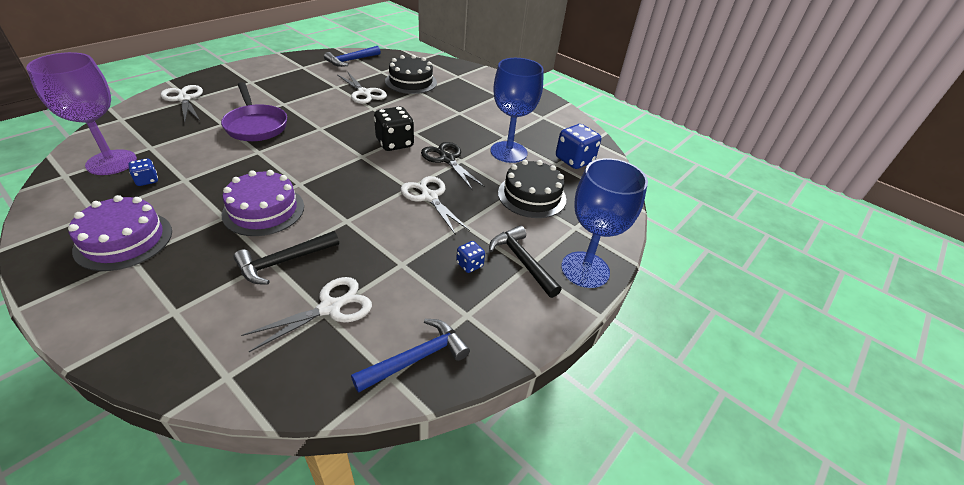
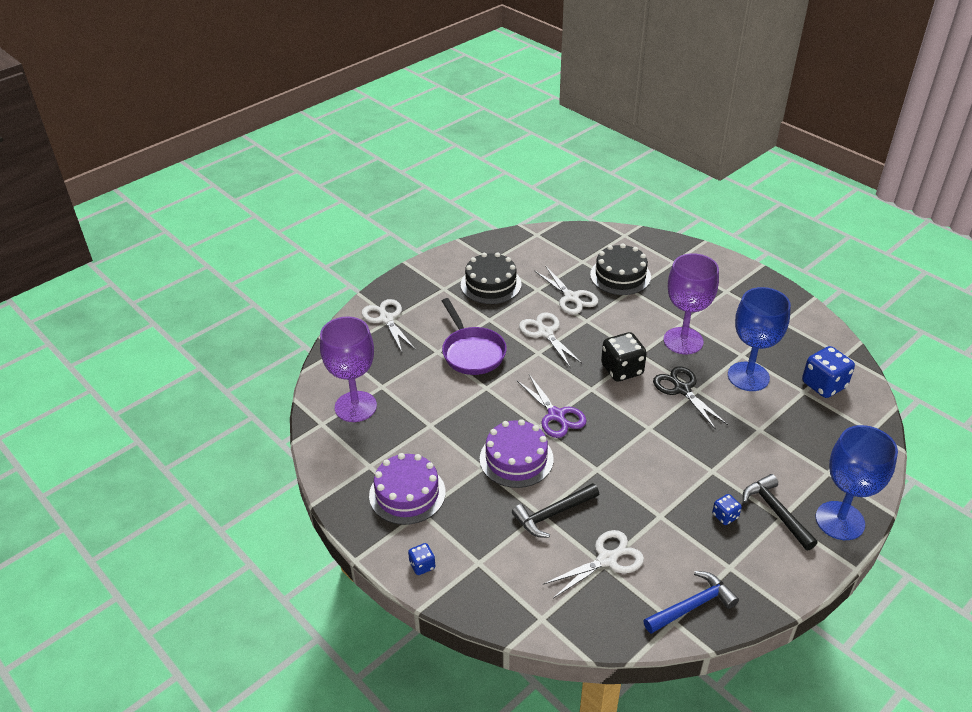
camera: 10 degrees right, 0 degrees up
blue dice [128,159,158,186] -> blue dice moved to [408,543,435,575]
blue hammer [324,46,381,67] -> none
white scissors [401,176,470,235] -> white scissors moved to [519,312,583,367]
black cake [498,160,566,218] -> black cake moved to [461,252,522,304]
none -> purple scissors [516,374,587,438]
none -> purple goblet [664,253,719,354]

